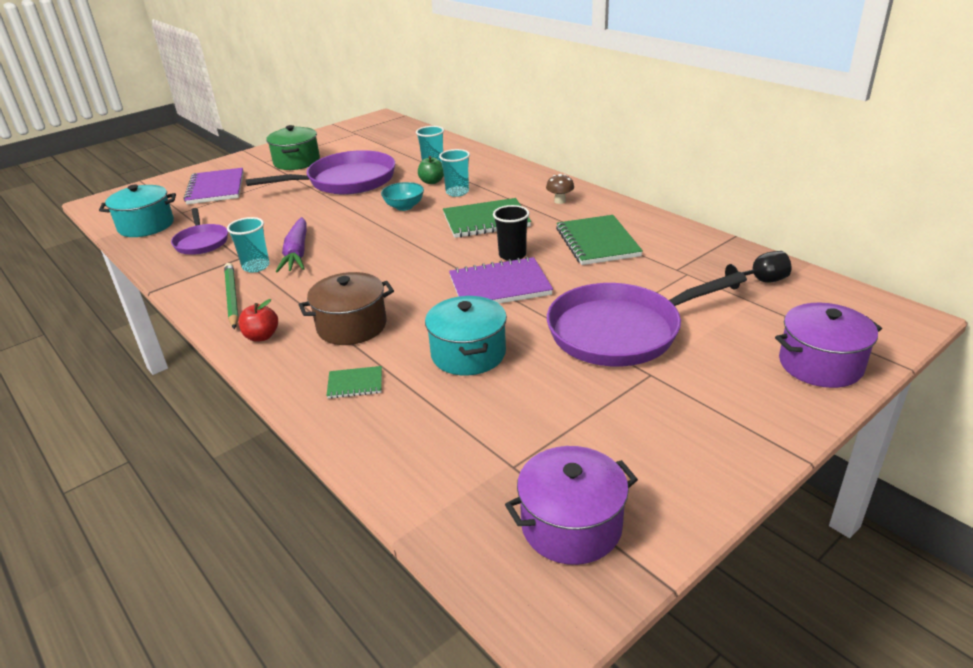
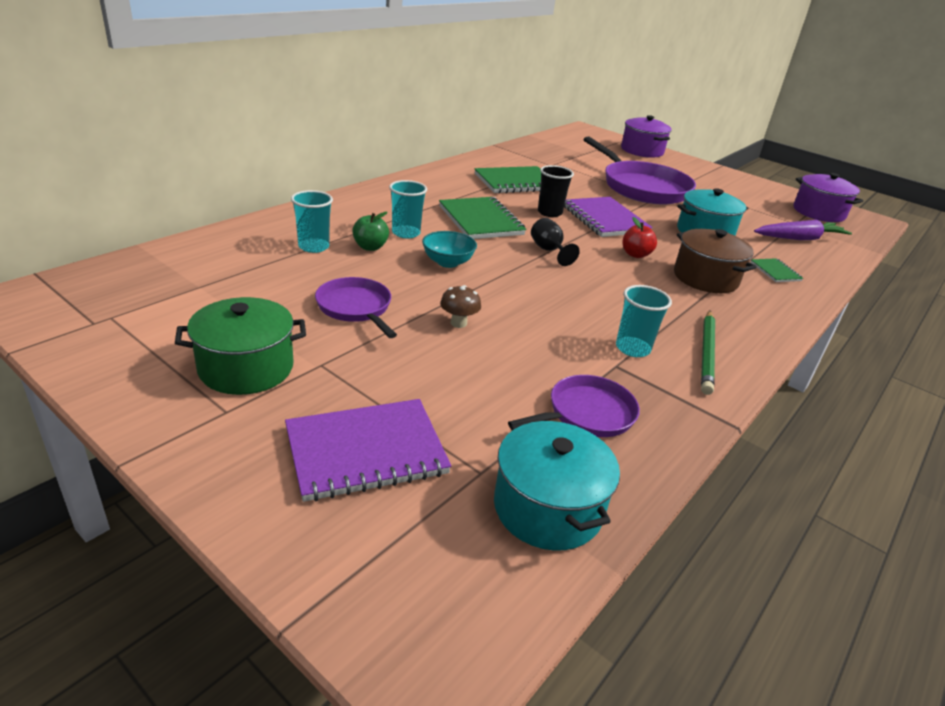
camera: 105 degrees left, 0 degrees up
green pencil [224,263,239,329] -> green pencil turned 45 degrees counterclockwise [701,310,715,395]
red apple [238,299,278,342] -> red apple moved to [623,217,657,258]
purple pan [246,150,395,195] -> purple pan [315,277,397,338], size x0.54
purple carrot [275,217,306,272] -> purple carrot moved to [754,220,852,240]
brown mushroom [546,174,574,204] -> brown mushroom moved to [440,285,481,328]
black goblet [725,251,791,289] -> black goblet moved to [531,218,580,266]

